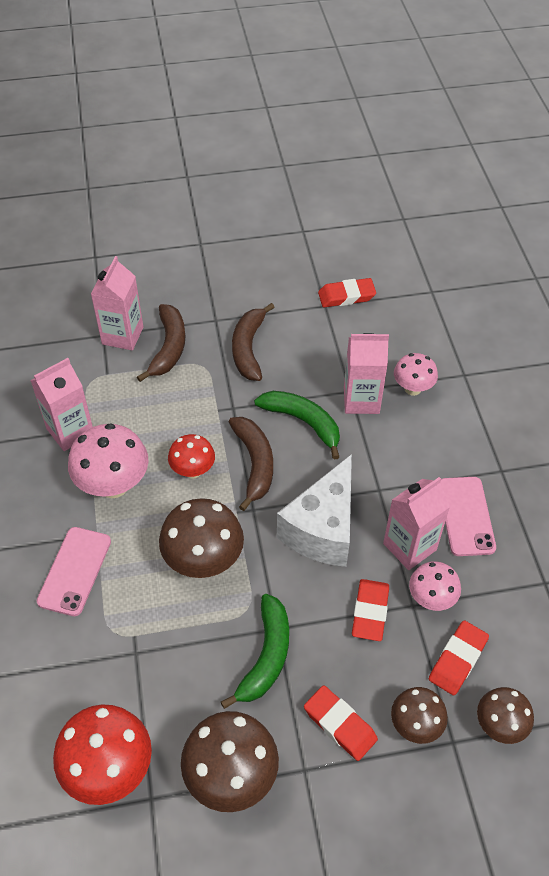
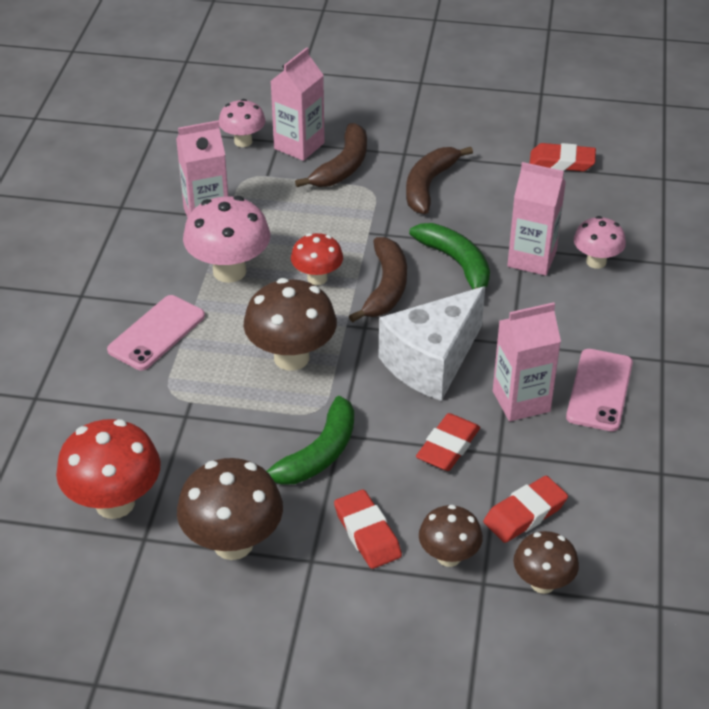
camera: 20 degrees right, 10 degrees down
pink mushroom [409,561,461,611] -> pink mushroom moved to [219,99,266,147]

